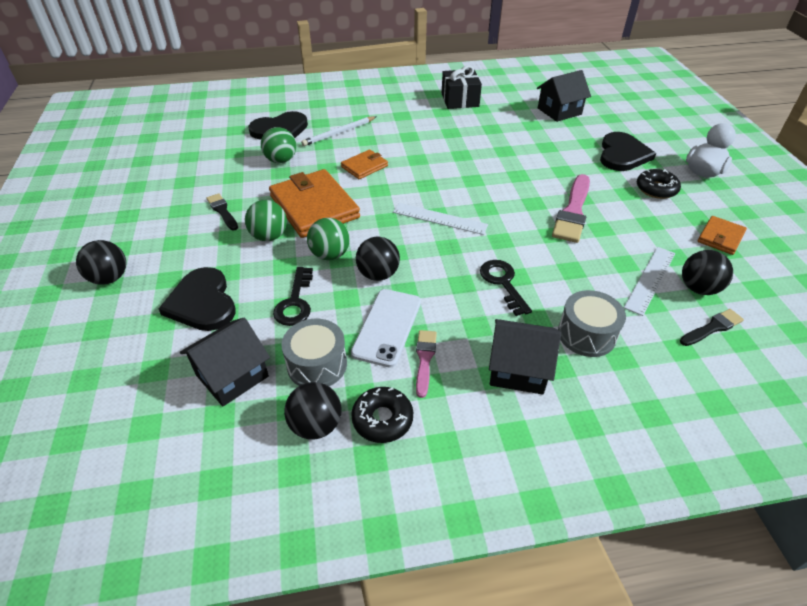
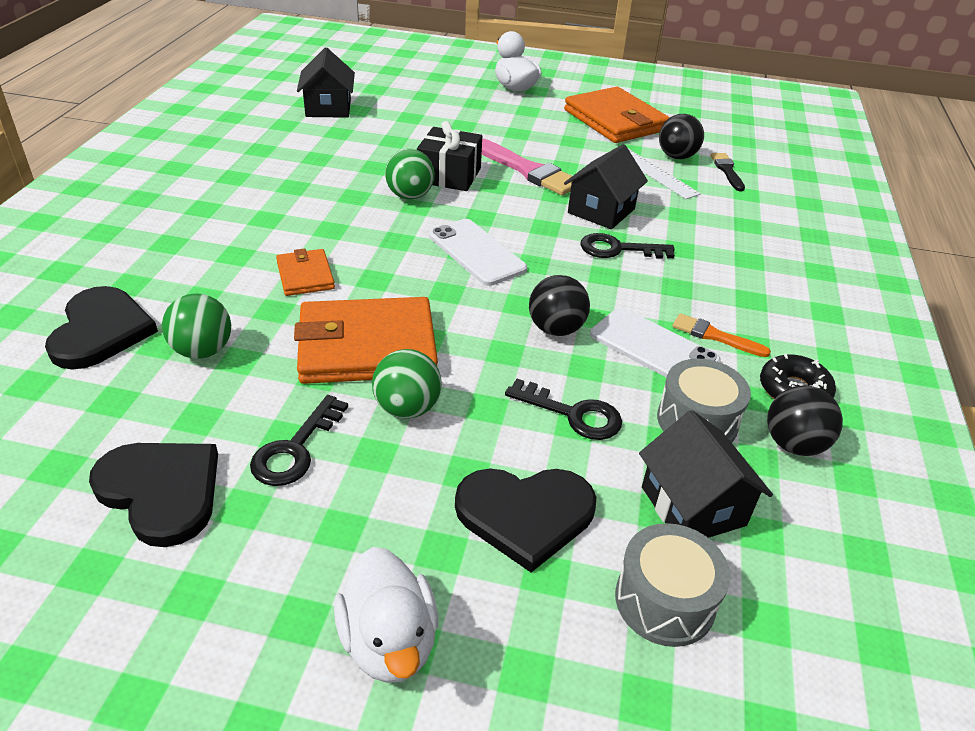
camera: 70 degrees left, 5 degrees down
black ball [76,240,126,285] -> white duck [334,547,438,683]
black brush [206,193,238,230] -> black key [250,395,348,486]
white pencil [301,116,377,146] -> none
green ball [307,218,350,260] -> green ball moved to [385,149,435,199]
white ruler [393,203,488,235] -> white phone [429,219,527,286]
pink brush [416,330,437,398] -> orange brush [672,313,771,357]
black gift [442,65,482,109] -> black gift moved to [417,121,482,191]
black house [489,319,561,395] -> black house moved to [564,144,648,229]
grey drum [558,290,626,357] -> grey drum moved to [615,523,730,647]
black heart [600,132,656,171] -> black heart moved to [89,443,218,547]
black donut [637,169,681,199] -> none
orange wallet [698,216,747,255] -> orange wallet [564,87,670,143], size x1.96

